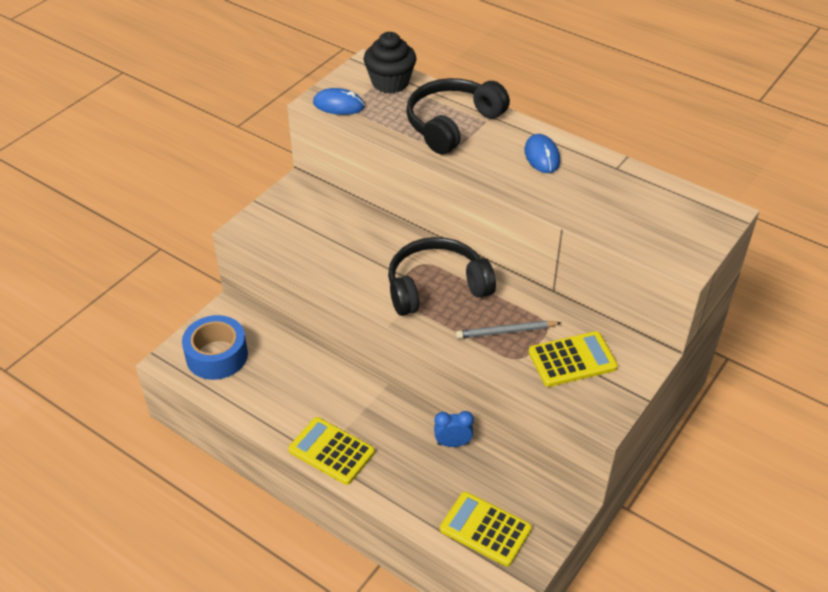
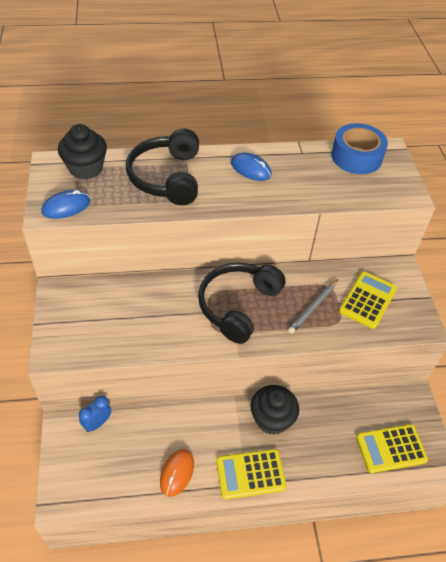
camera: 45 degrees left, 5 degrees up
blue tape [182,315,248,380] -> blue tape moved to [331,123,388,174]
blue clock [434,411,474,447] -> blue clock moved to [79,396,111,432]
none -> orange mouse [160,449,194,497]
none -> black cupcake [250,385,299,435]

